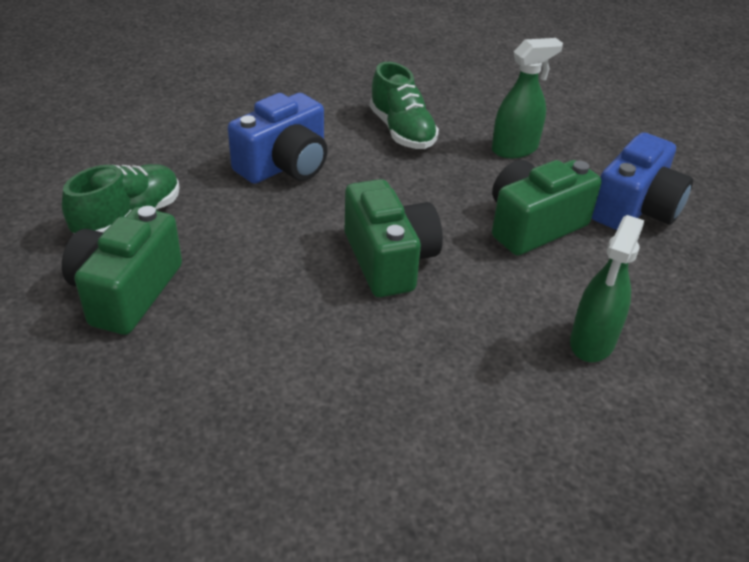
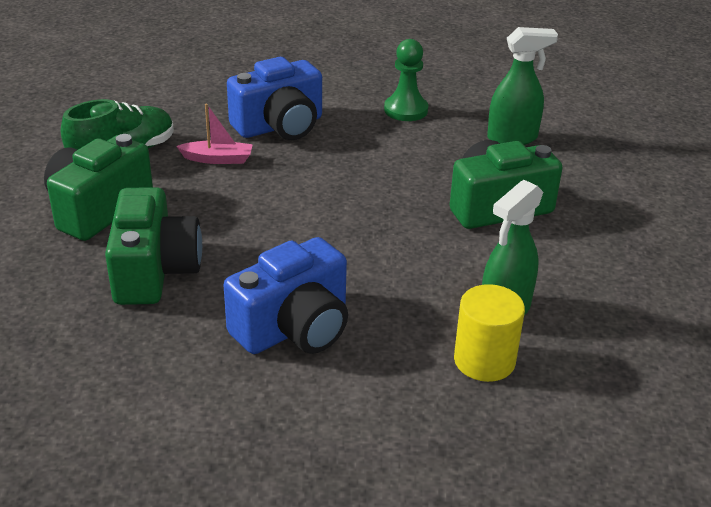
camera: 15 degrees right, 5 degrees down
green camera [345,179,443,297] -> green camera moved to [105,187,202,305]
green shoe [370,62,439,149] -> green pawn [384,39,428,121]
blue camera [592,132,693,230] -> blue camera moved to [224,237,348,354]
none -> pink boat [176,104,253,164]
none -> yellow cylinder [454,284,525,382]

